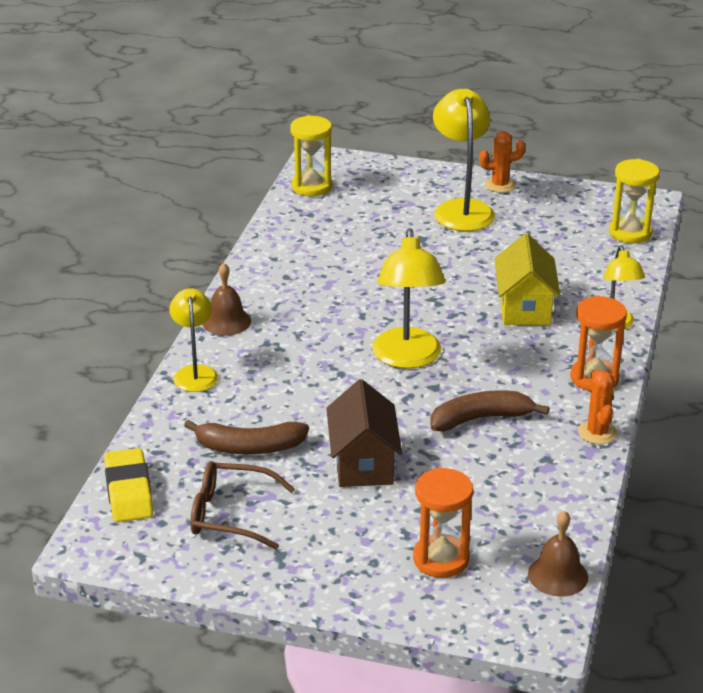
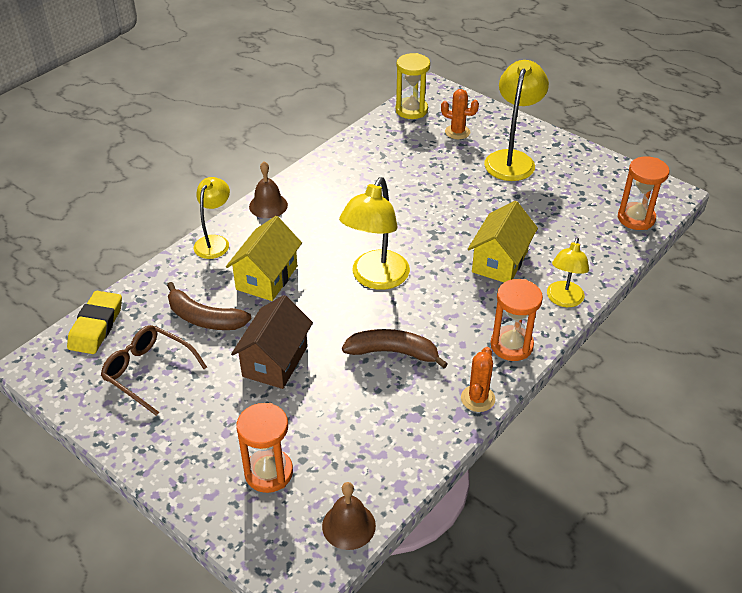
camera: 25 degrees right, 10 degrees up
orange cactus [479,131,525,193] -> orange cactus moved to [441,89,479,139]
yellow hourglass [609,159,660,243] -> orange hourglass [618,156,669,230]
none -> yellow house [226,216,302,301]

